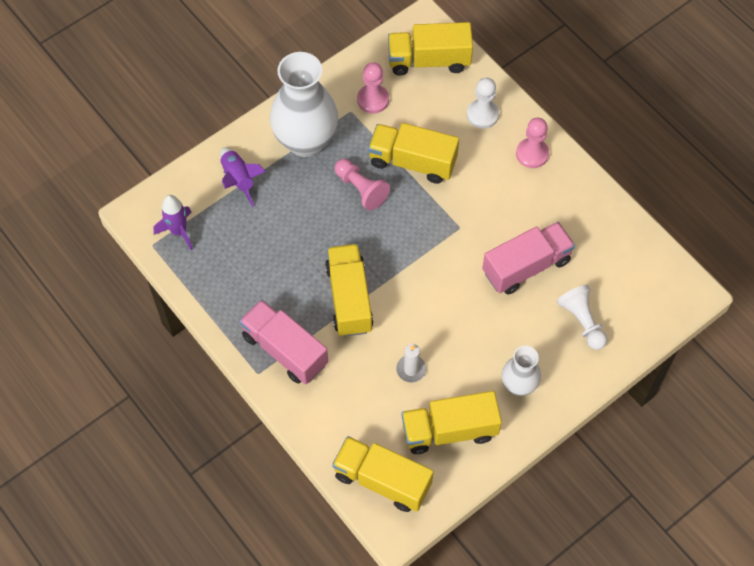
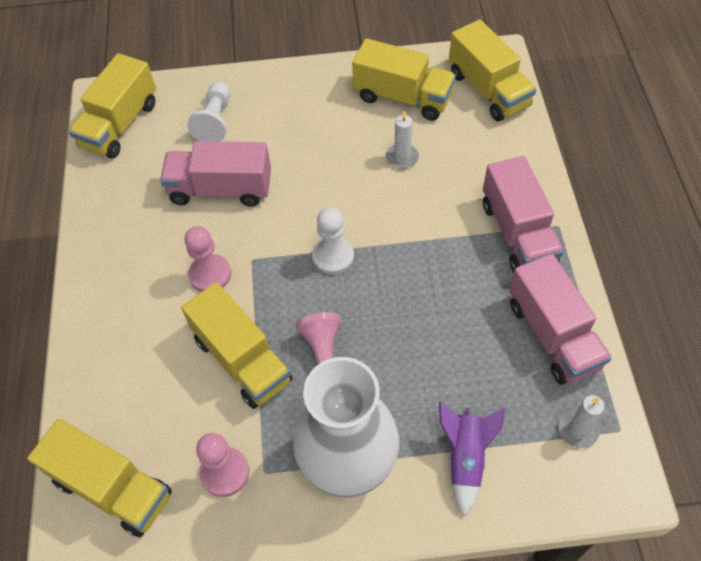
camera: 145 degrees left, 5 degrees down
purple rocket [154,195,193,250] -> white candle [558,395,604,448]
yellow truck [325,244,374,337] -> yellow truck moved to [69,53,156,159]
white pawn [467,78,499,129] -> white pawn moved to [312,207,354,275]
white vase [502,346,541,396] -> none
pink pawn [516,118,549,168] -> pink pawn moved to [184,226,231,292]
none -> pink truck [509,254,612,385]

